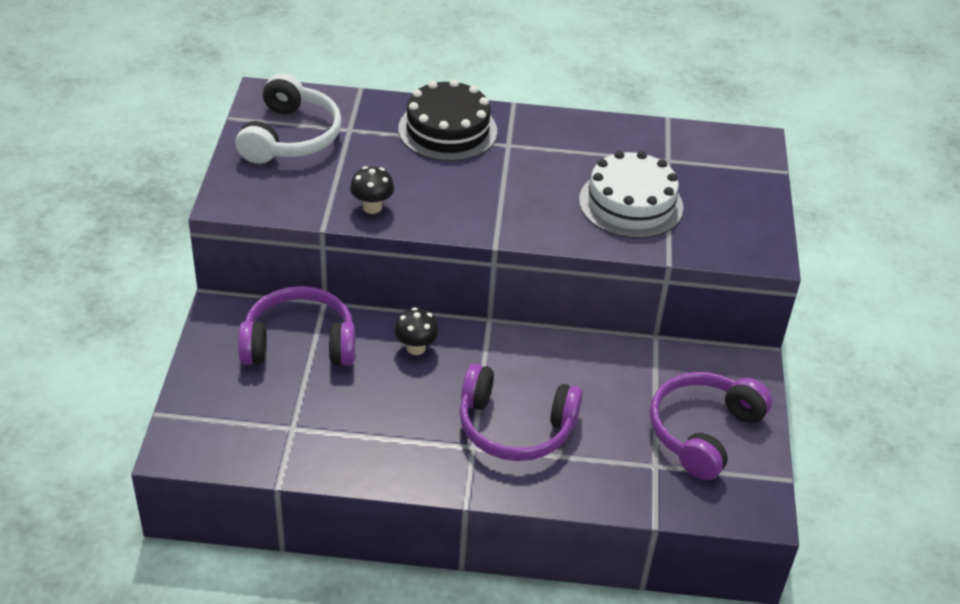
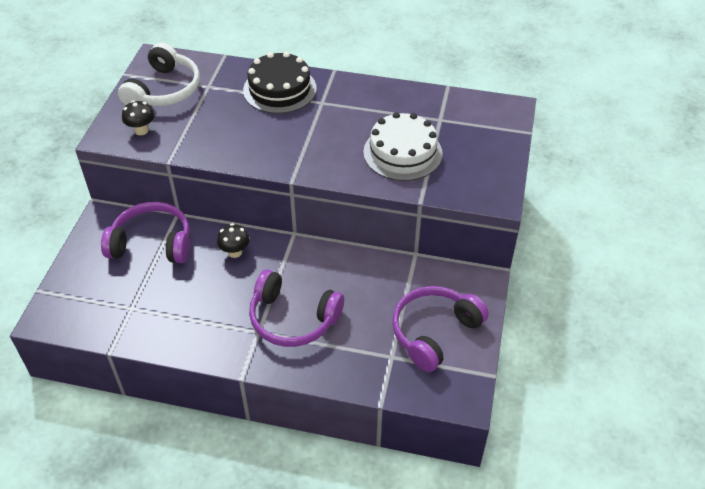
camera: 10 degrees right, 5 degrees up
black mushroom [350,166,394,214] -> black mushroom moved to [122,100,154,135]

